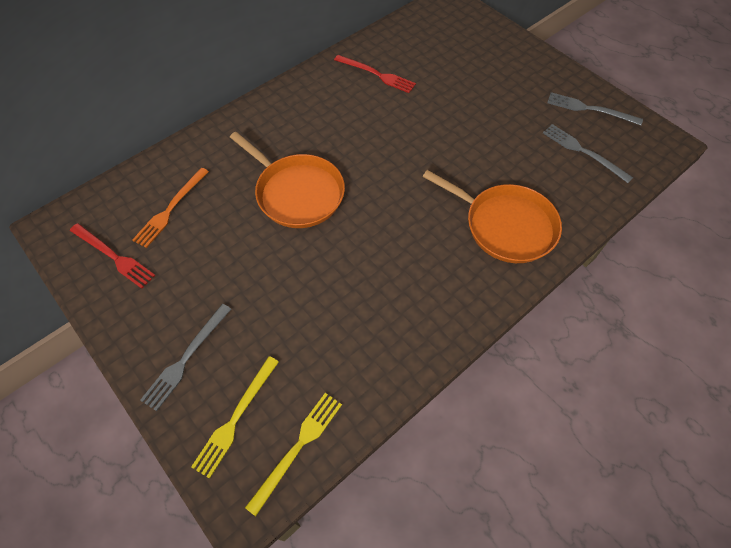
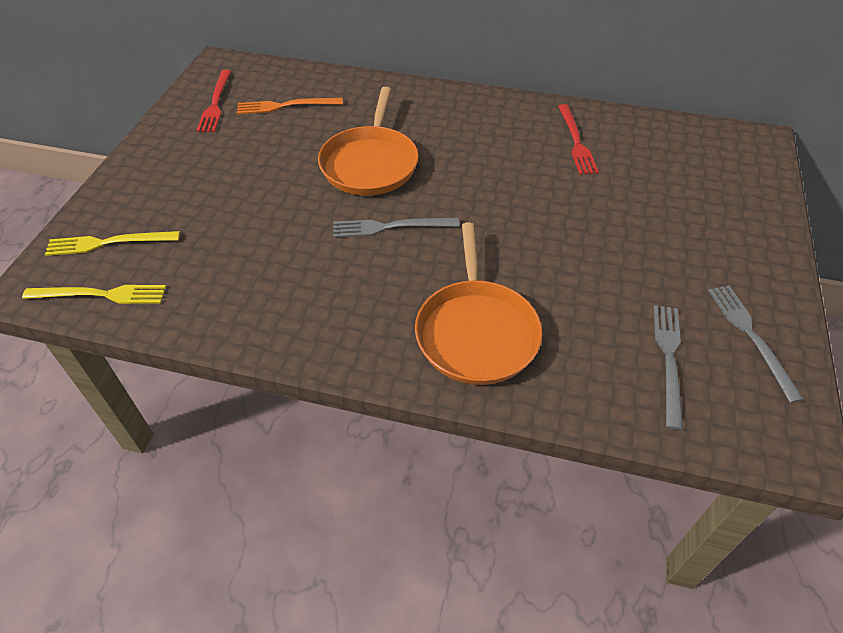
camera: 55 degrees right, 10 degrees down
grey fork [140,304,231,411] -> grey fork moved to [333,218,459,238]

